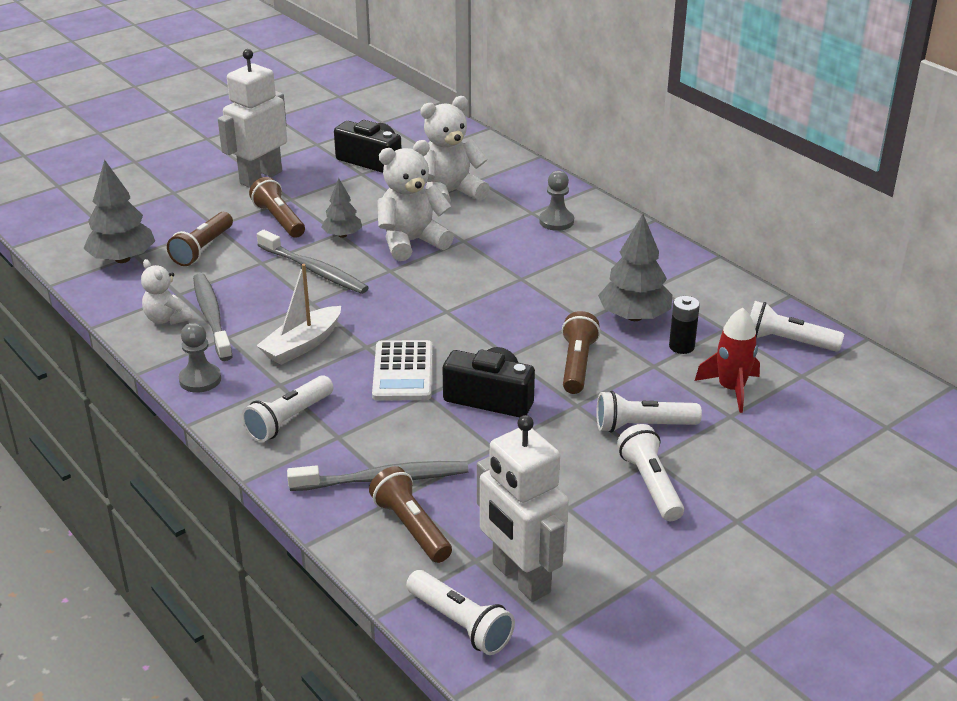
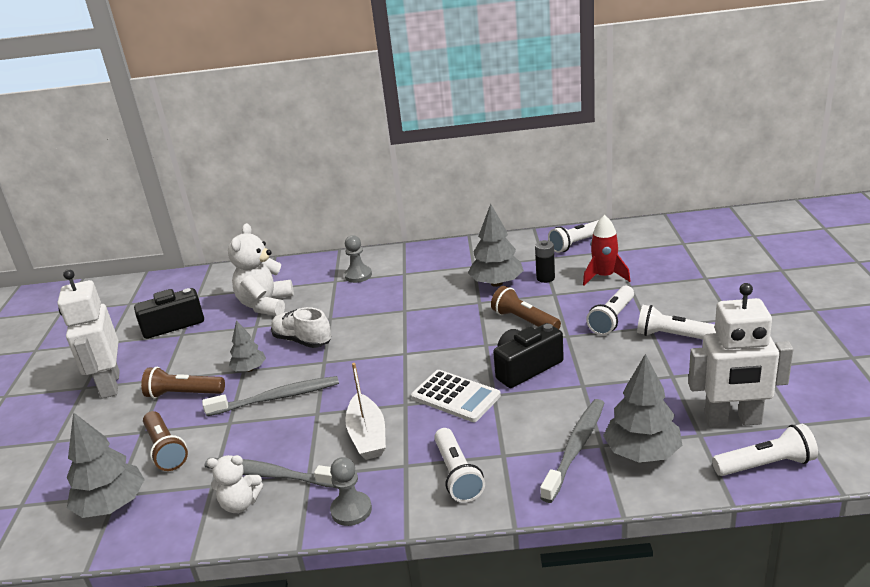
camera: 50 degrees left, 5 degrees down
brown flashlight [369,466,452,563] -> grey tree [603,354,682,463]
white teddy bear [377,140,454,261] -> white shoe [271,307,332,348]

